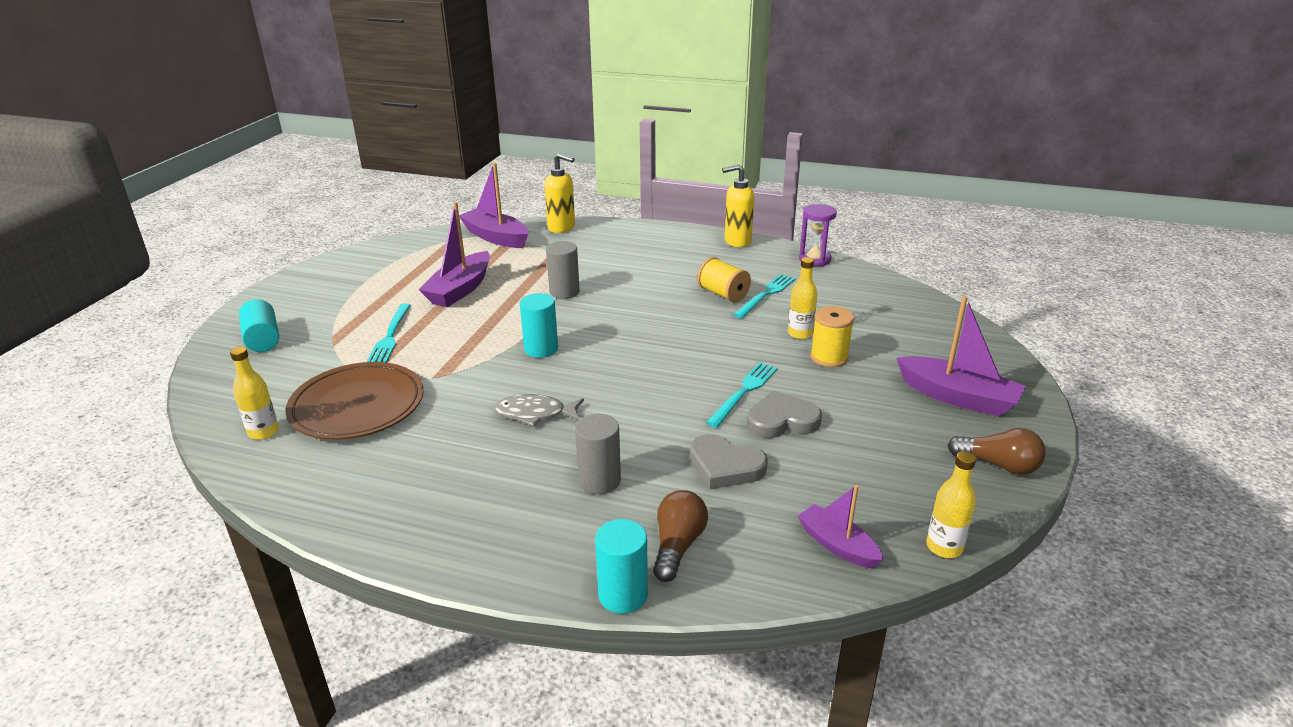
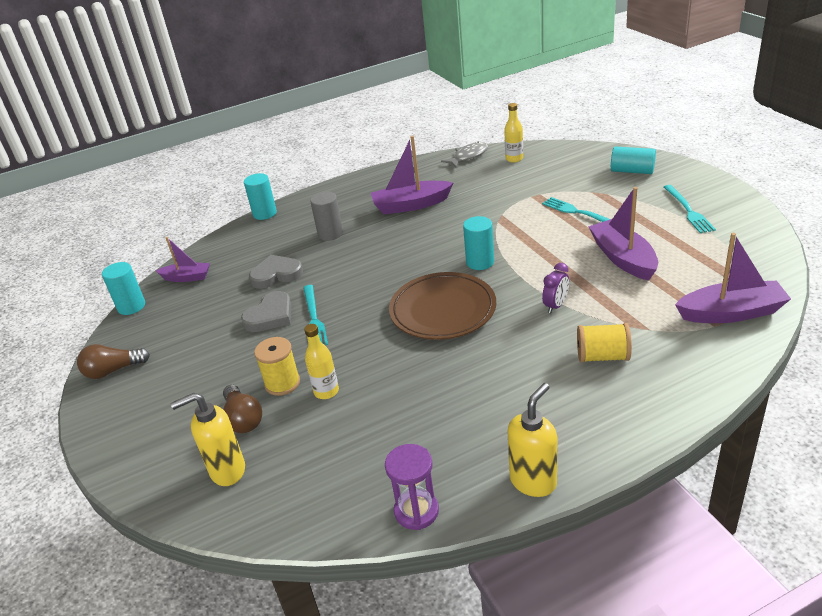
camera: 140 degrees right, 5 degrees up
brown plate [285,362,424,440] -> brown plate moved to [389,272,496,340]
grey fish [494,394,584,427] -> grey fish moved to [441,142,488,168]
yellow soap dispenser [544,153,575,233] -> yellow soap dispenser moved to [171,393,245,486]
grey cylinder [546,241,580,299] -> purple clock [542,263,569,313]
brown light bulb [653,490,708,582] -> brown light bulb moved to [223,385,262,433]
yellow spool [697,257,751,303] -> yellow spool moved to [577,323,632,363]
turquoise fork [733,274,795,318] -> turquoise fork moved to [664,185,716,233]
purple boat [896,296,1026,417] -> purple boat moved to [371,136,453,214]
yellow bottle [926,451,976,558] -> turquoise cylinder [102,262,145,315]

